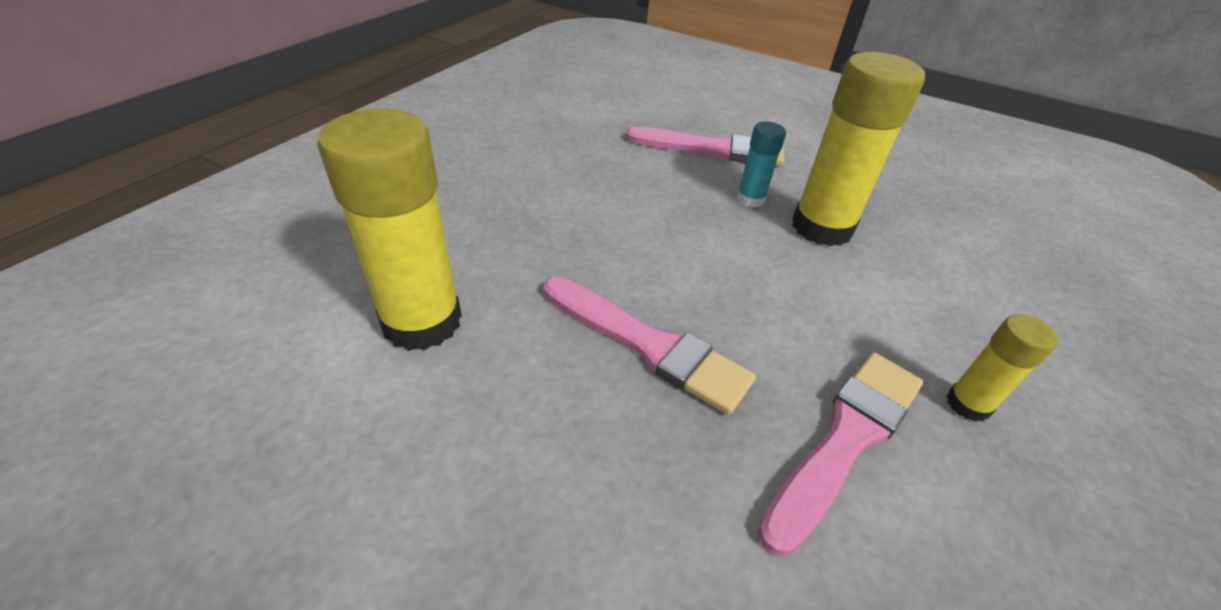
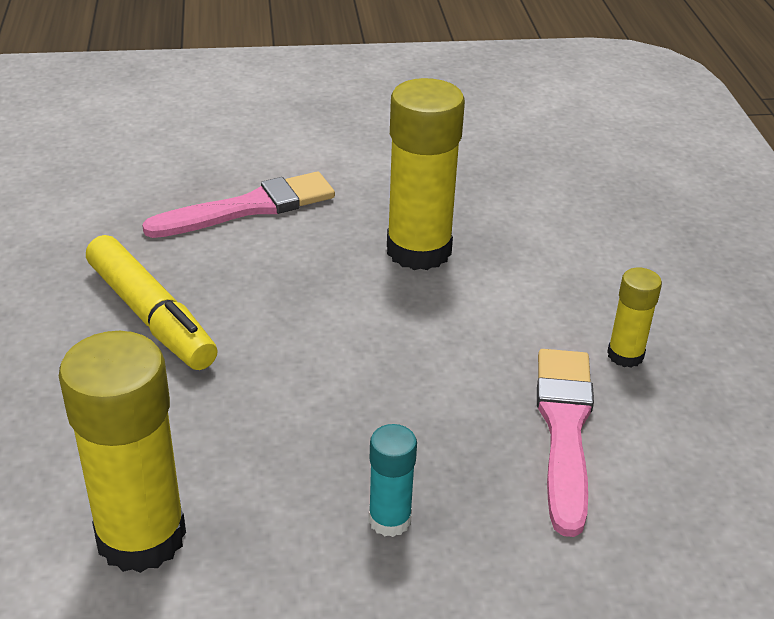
camera: 35 degrees left, 5 degrees down
pink brush [544,276,756,415] -> none
turquoise glue stick [737,121,786,207] -> turquoise glue stick moved to [369,424,417,537]
none -> yellow marker [86,235,218,370]

